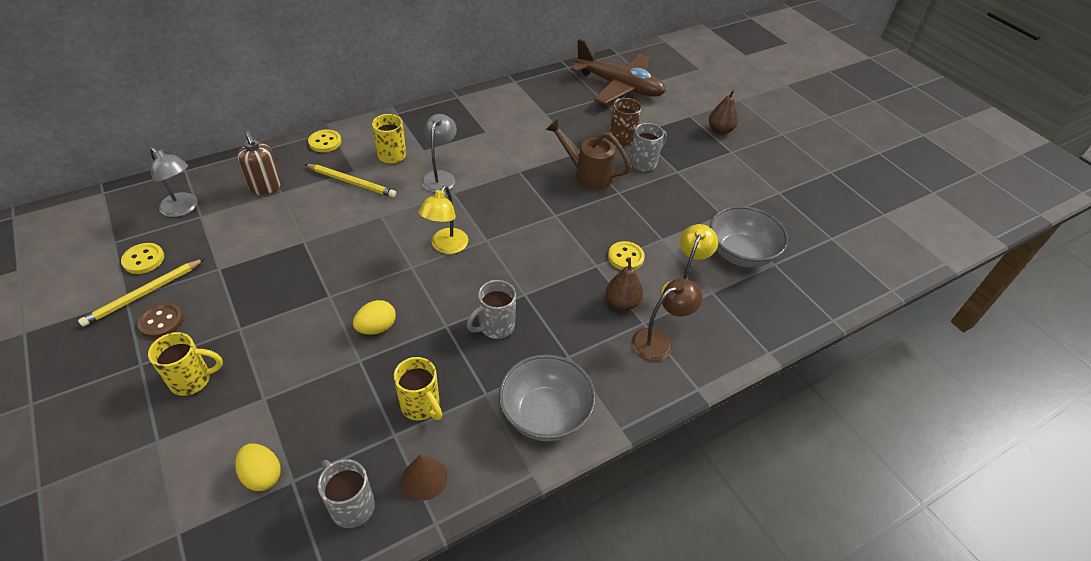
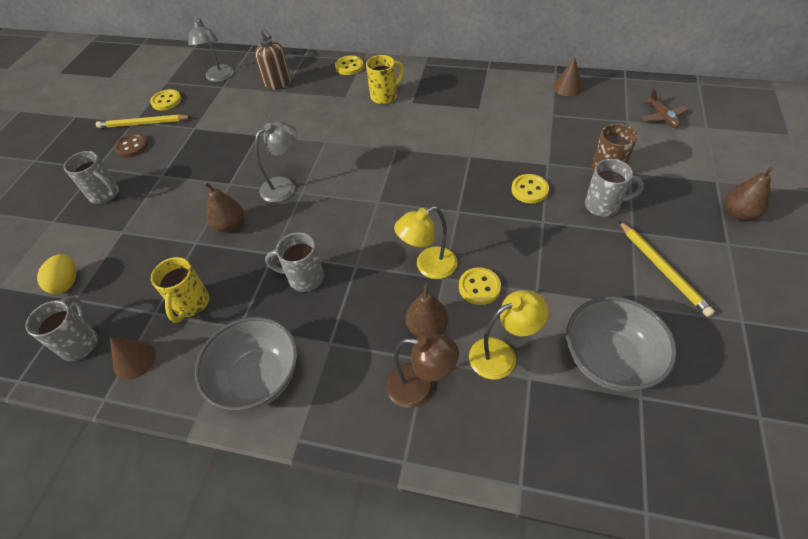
camera: 50 degrees right, 5 degrees up
yellow mug [148,332,223,396] -> grey mug [64,151,119,204]
brown soap dispenser [237,131,282,195] -> brown soap dispenser turned 45 degrees counterclockwise [255,28,291,90]
yellow pencil [305,164,396,197] -> yellow pencil moved to [619,221,715,317]
yellow egg [353,300,396,335] -> brown pear [204,182,244,232]
yellow lamp [418,185,468,254] -> yellow lamp moved to [394,206,458,279]
grey lamp [421,114,457,193] -> grey lamp moved to [255,122,297,202]
brown watering can [546,119,631,190] -> yellow button [511,174,549,203]
brown plane [570,39,666,104] -> brown plane [641,89,689,128], size x0.41
none -> brown cone [553,57,583,96]

